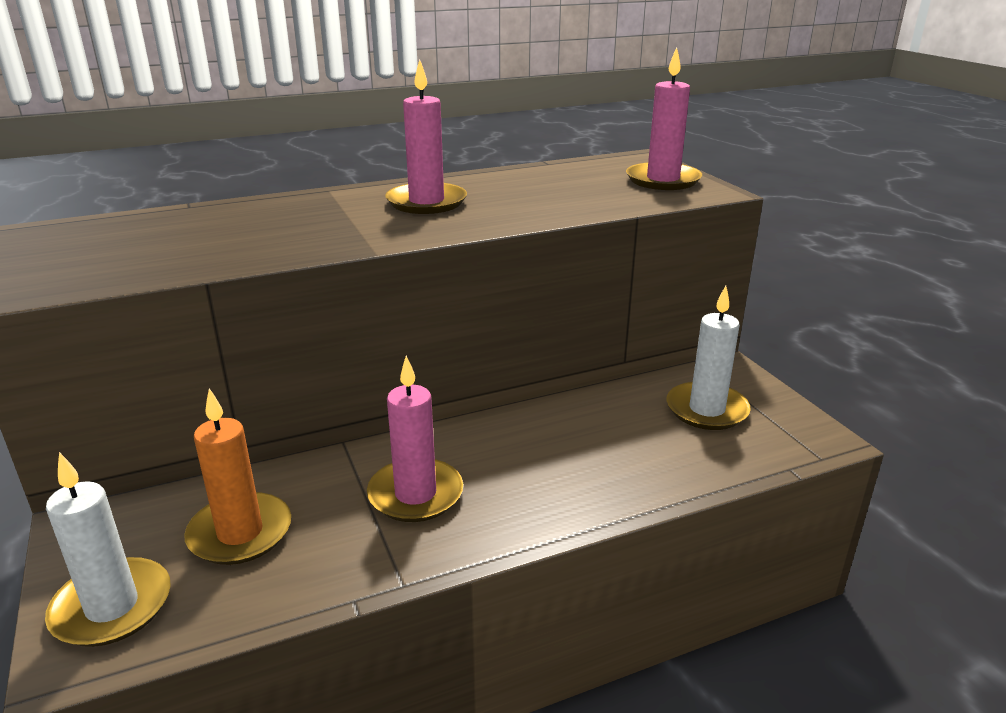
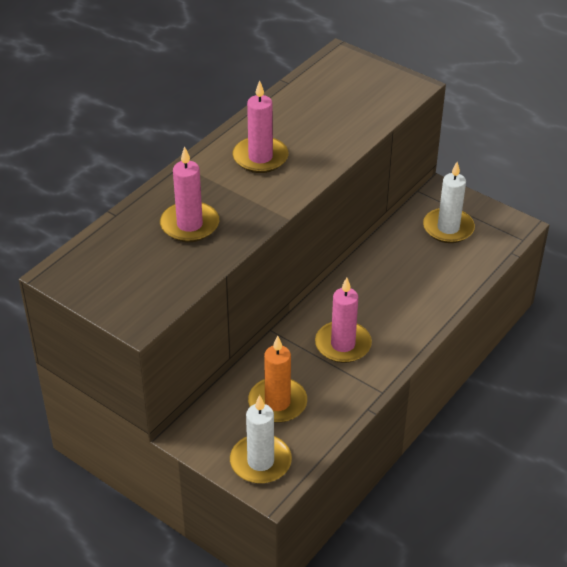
camera: 30 degrees left, 15 degrees up
pink candle [626,47,702,190] -> pink candle moved to [160,146,219,242]

